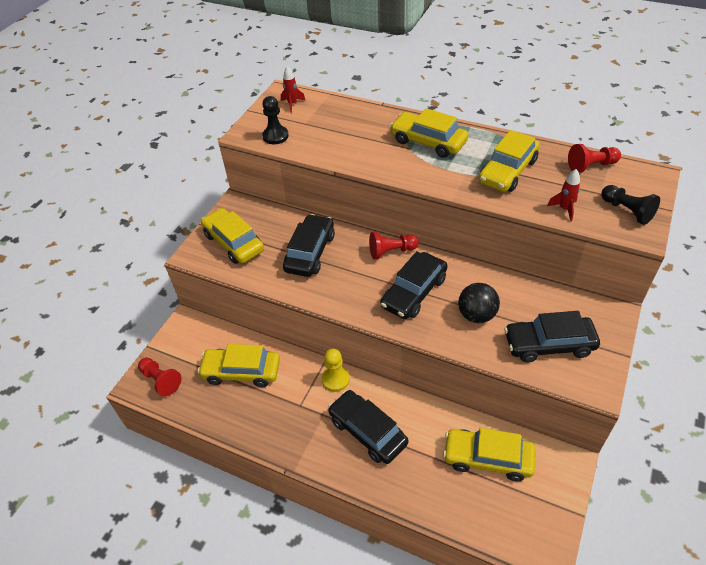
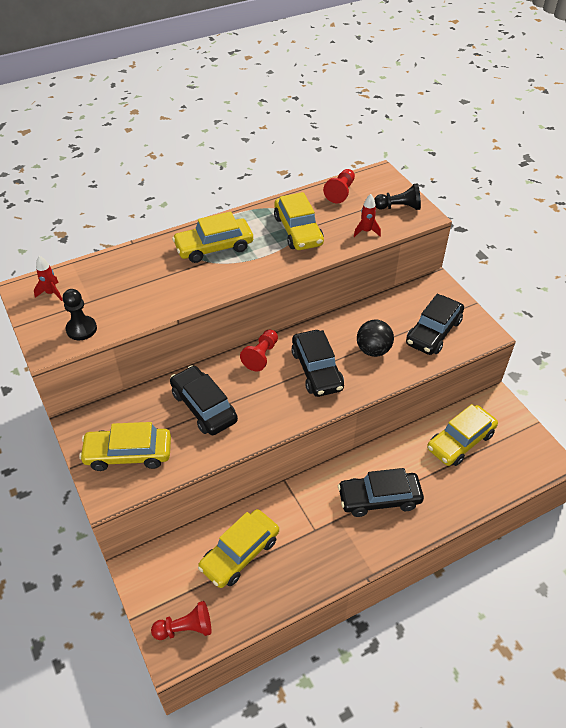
camera: 55 degrees left, 0 degrees up
yellow pawn [322,349,350,392] -> none

